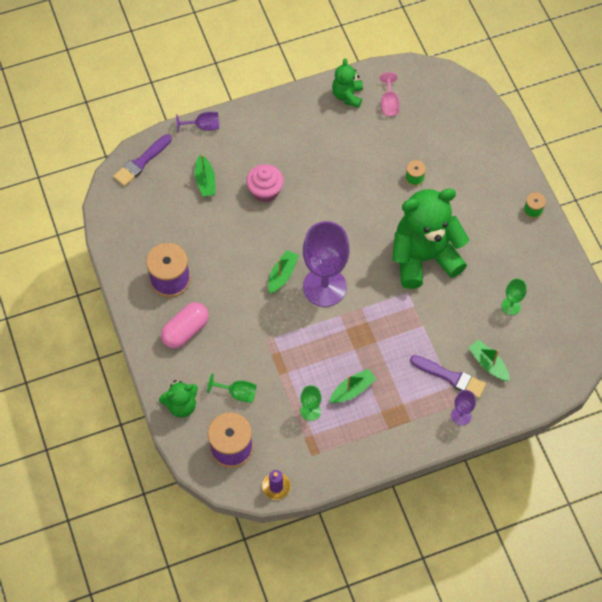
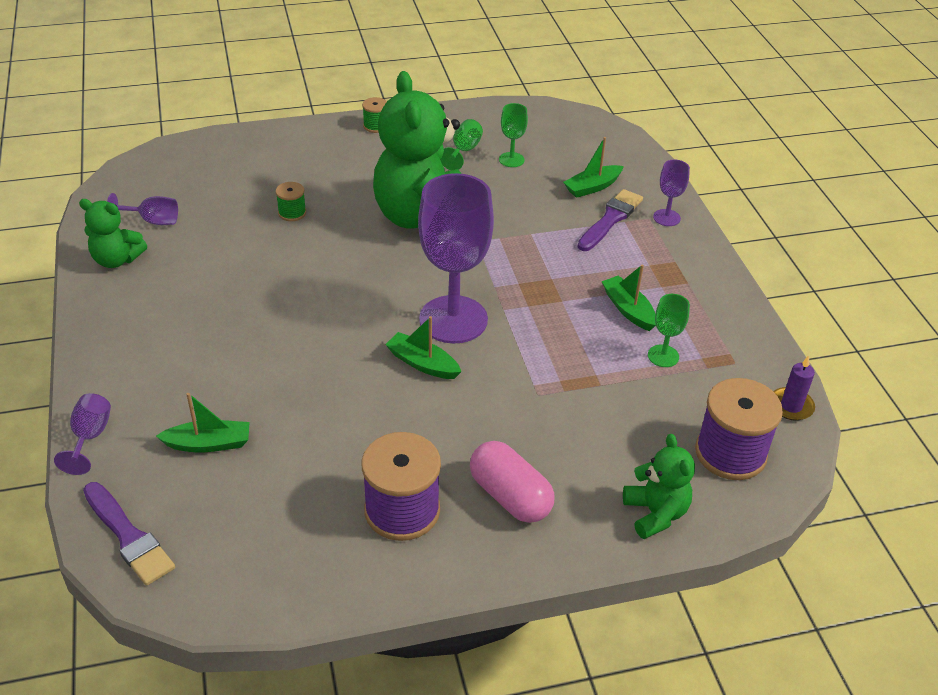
camera: 85 degrees left, 20 degrees down
green goblet [207,373,256,403] -> green goblet moved to [440,119,483,170]
pink cupcake [246,164,284,202] -> none
pink goblet [380,72,400,116] -> purple goblet [107,193,178,225]

